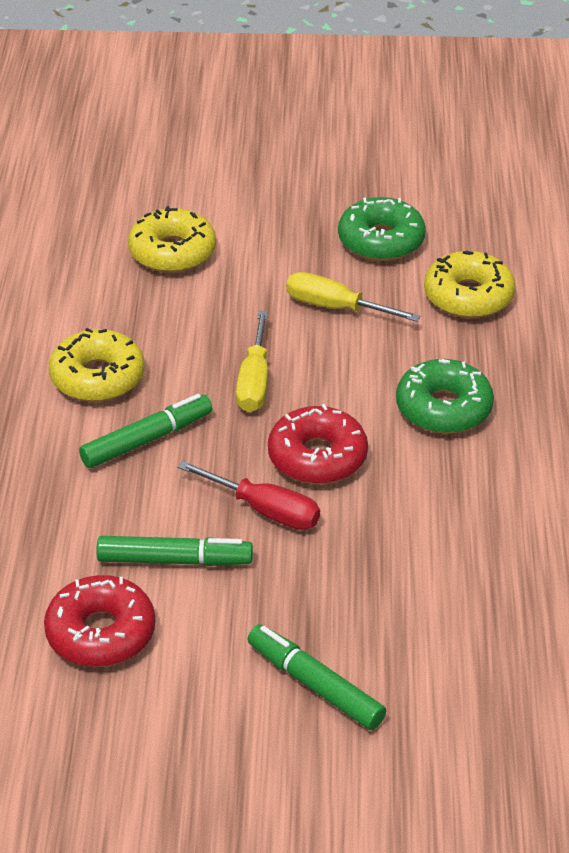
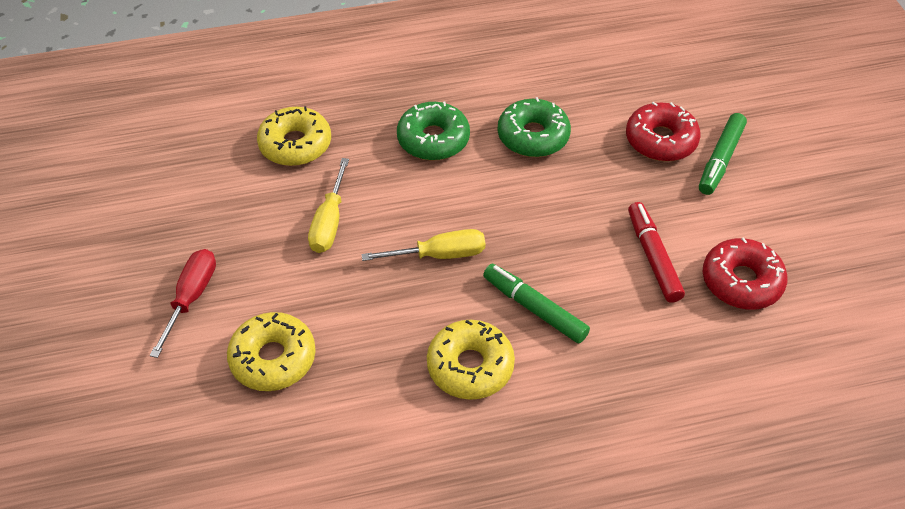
camera: 105 degrees left, 10 degrees up
green marker [96,536,253,566] -> red marker [628,202,685,303]
red screwdriver [178,461,320,530] -> red screwdriver moved to [150,249,216,358]
red donut [268,404,368,484] -> red donut moved to [626,101,701,162]
green donut [338,197,426,261] -> green donut moved to [498,97,571,157]

